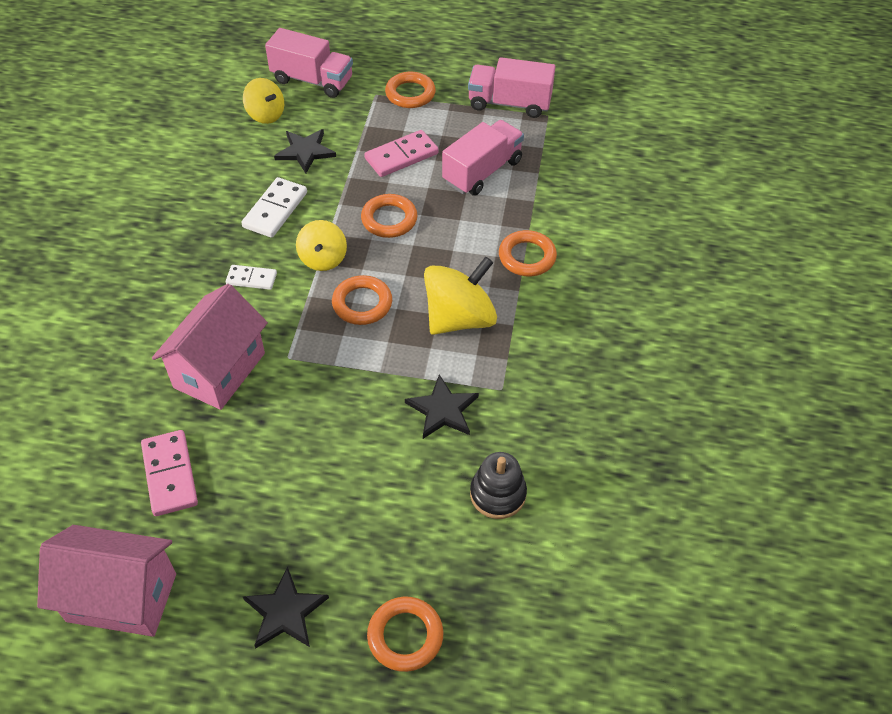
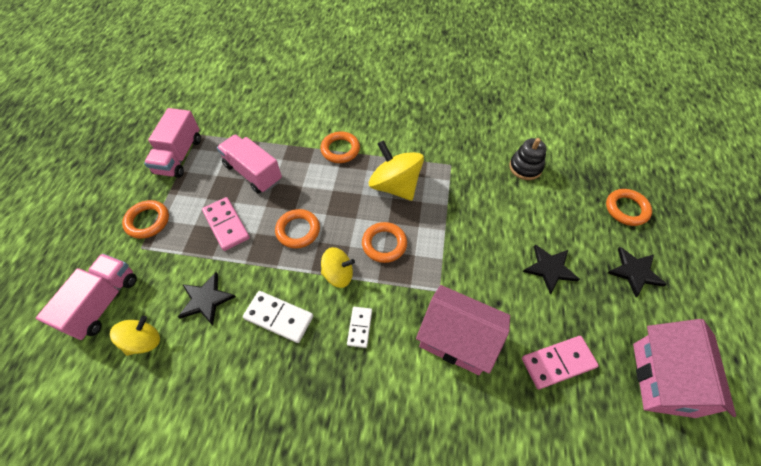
camera: 90 degrees left, 5 degrees up
black star [405,374,479,439] -> black star moved to [523,244,580,294]

